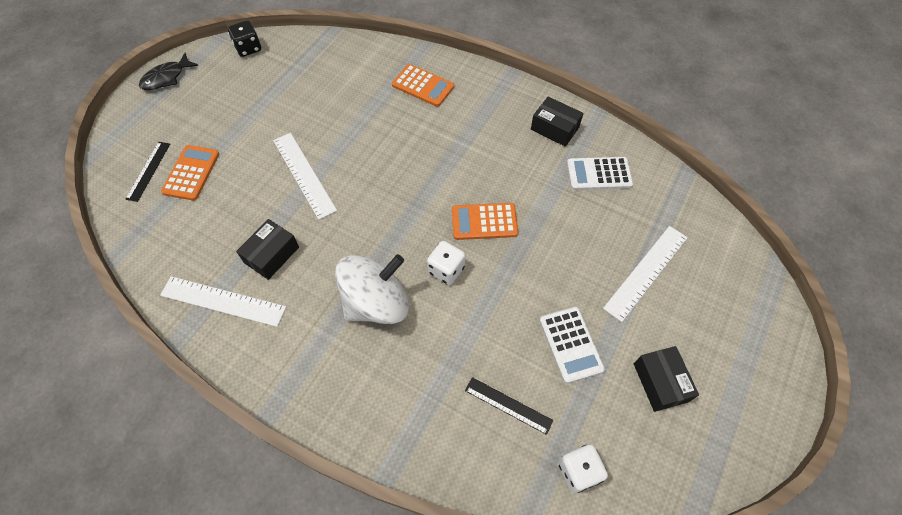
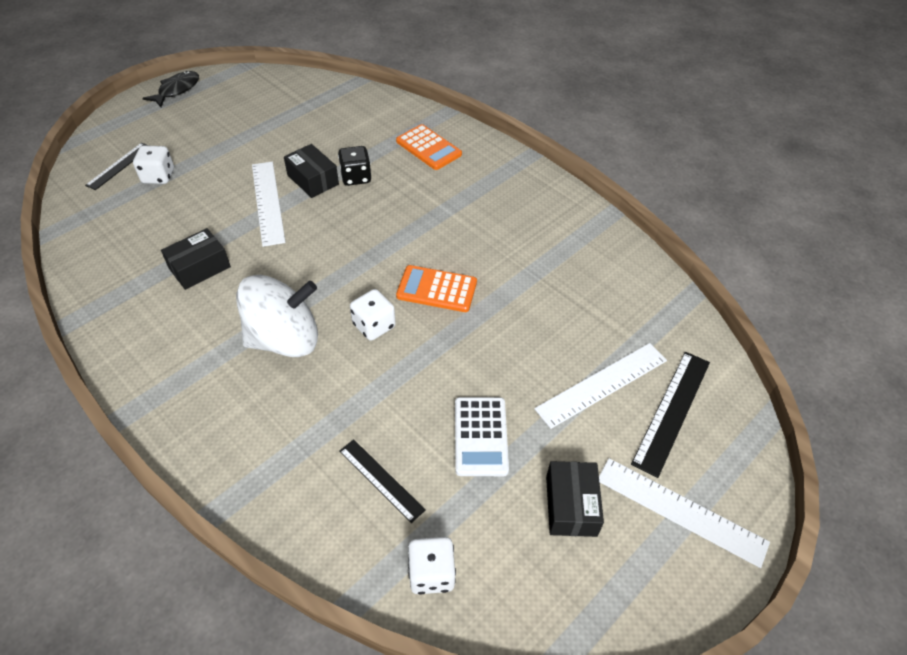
camera: 15 degrees right, 10 degrees down
black fish [139,53,199,90] -> black fish turned 150 degrees clockwise [142,71,199,107]
white ruler [160,276,286,327] -> white ruler moved to [599,458,770,568]
orange calculator [161,145,219,201] -> white dice [133,146,174,184]
black dice [228,20,261,57] -> black dice moved to [338,146,371,186]
black box [531,97,583,147] -> black box moved to [284,144,339,198]
white calculator [567,157,633,190] -> none
none -> black ruler [631,352,710,478]

